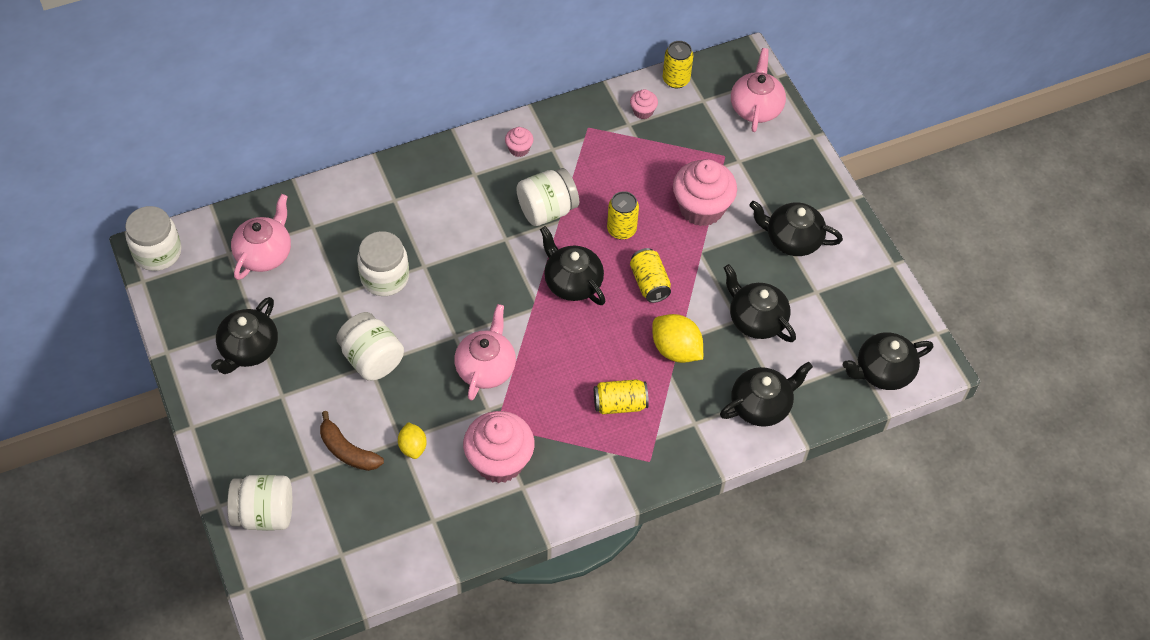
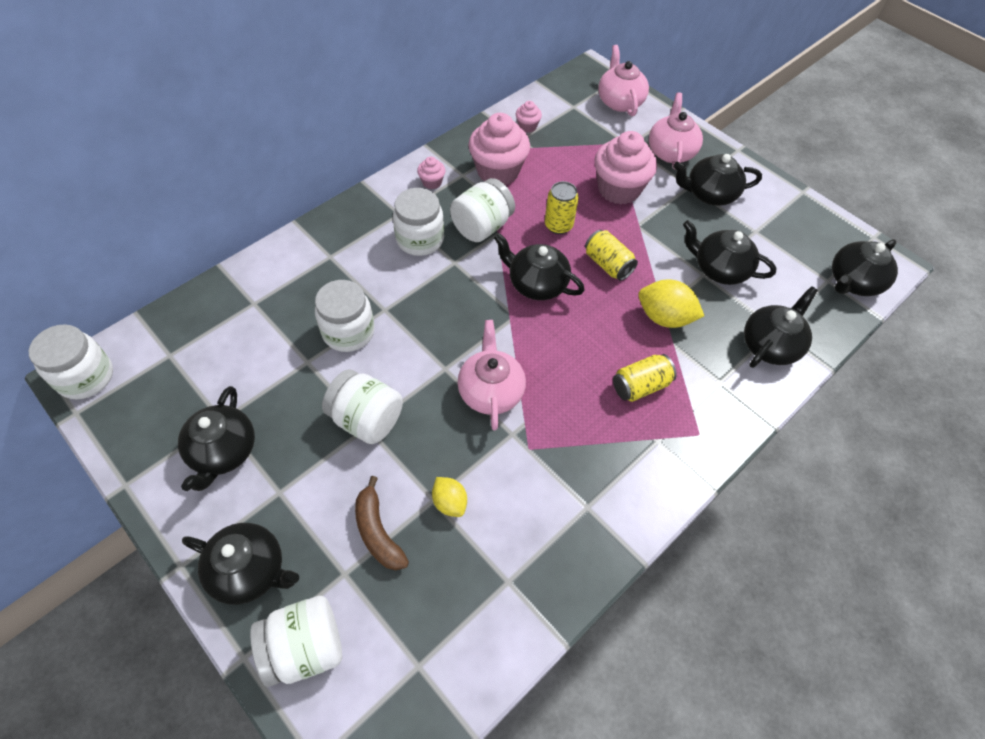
camera: 20 degrees left, 0 degrees up
pink teapot [231,194,291,280] -> pink teapot moved to [649,92,703,170]
brown banana [320,411,384,471] -> brown banana turned 45 degrees clockwise [355,476,409,570]
pink cupcake [463,411,535,483] -> pink cupcake moved to [468,113,530,185]
yellow can [663,41,693,88] -> none
none -> black teapot [182,523,299,605]
none -> white jar [393,188,444,256]

